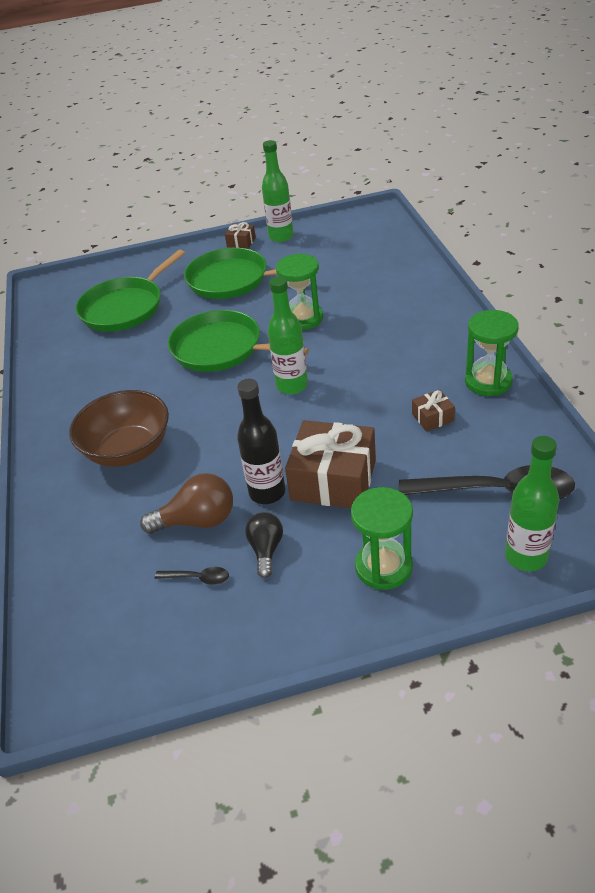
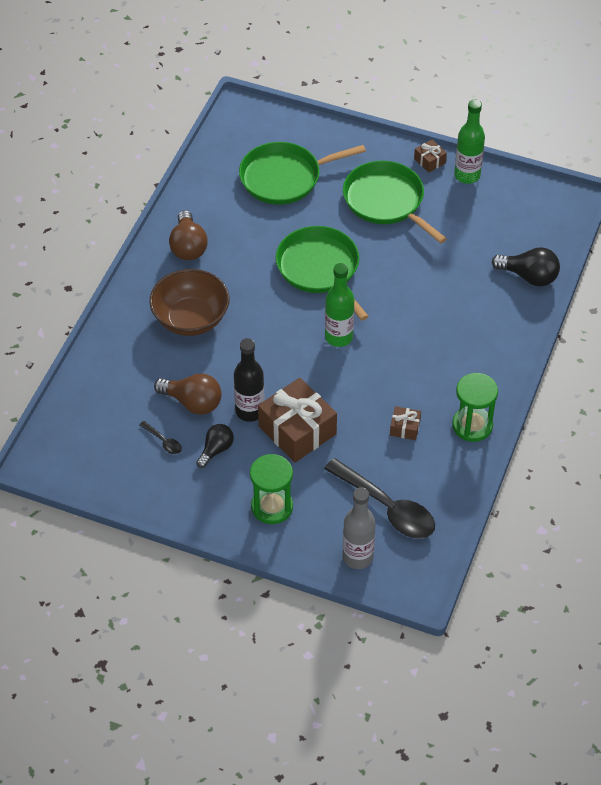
camera: 30 degrees right, 10 degrees up
green hourglass [276,253,323,330] -> none
green bottle [505,436,559,571] -> grey bottle [343,487,376,569]
none -> brown light bulb [169,210,208,260]
none -> black light bulb [492,247,560,286]

